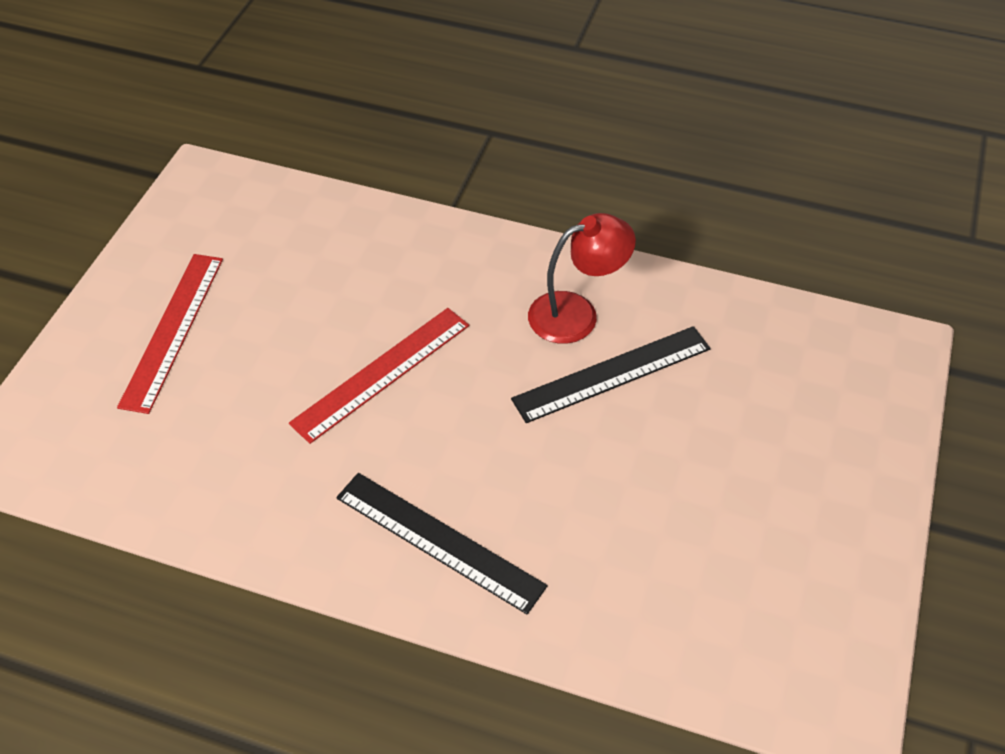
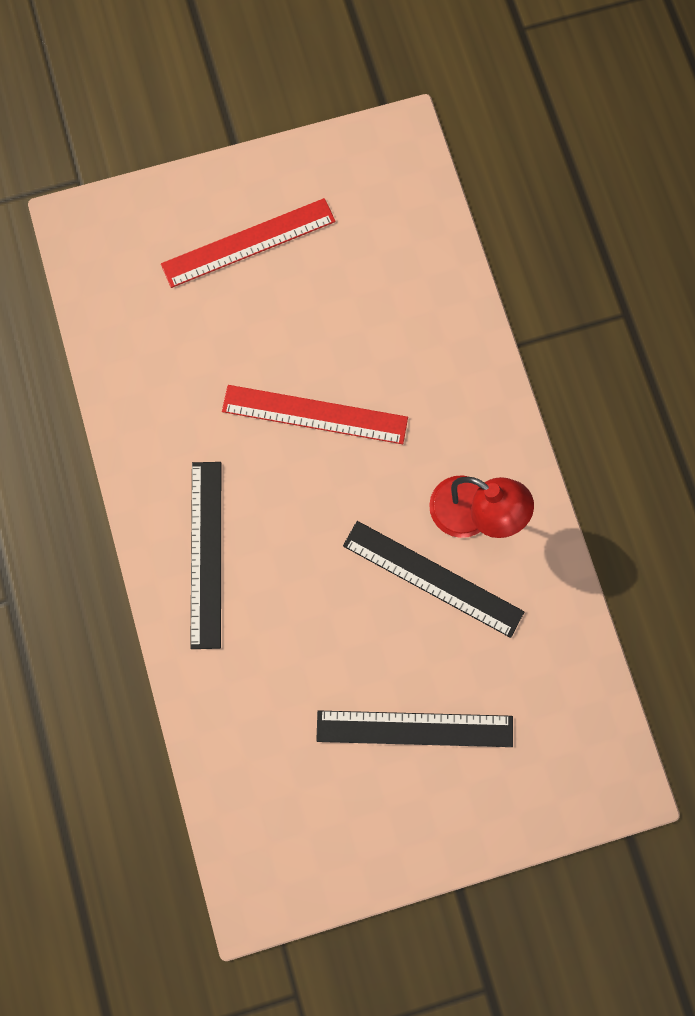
camera: 55 degrees right, 25 degrees up
none -> black ruler [316,710,513,747]

